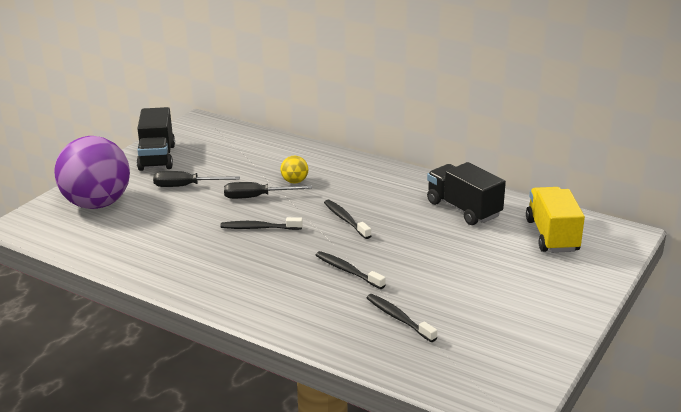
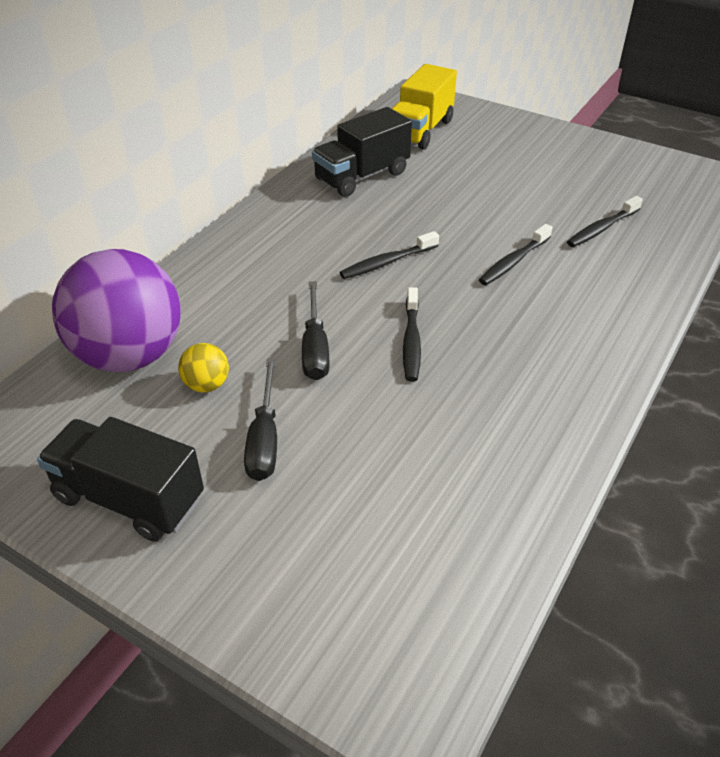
camera: 90 degrees left, 15 degrees up
purple ball [54,136,130,209] -> purple ball moved to [52,249,181,372]
black truck [137,107,175,171] -> black truck turned 150 degrees counterclockwise [37,417,204,542]
yellow ball [280,156,308,184] -> yellow ball moved to [178,343,229,392]
yellow truck [526,187,585,253] -> yellow truck turned 60 degrees counterclockwise [392,64,457,150]

